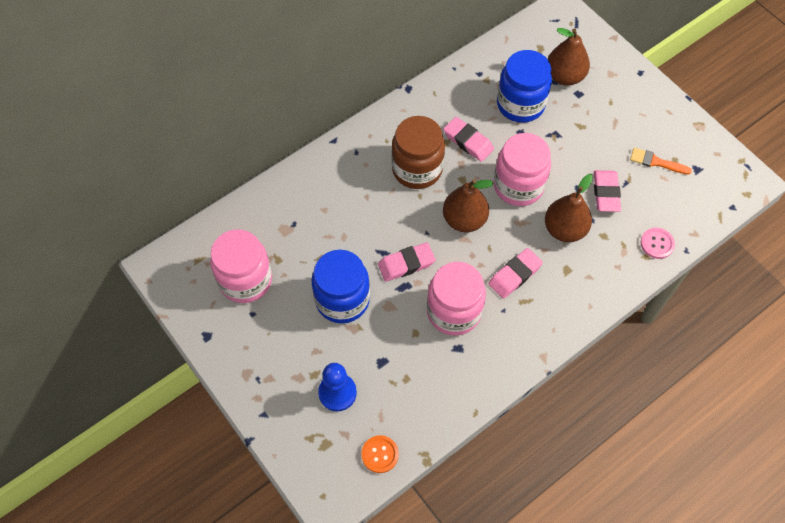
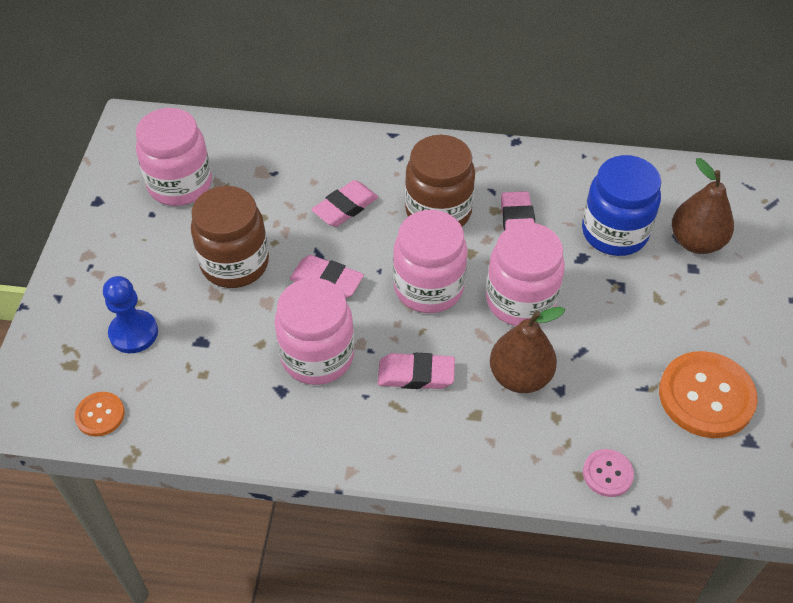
camera: 45 degrees right, 10 degrees down
blue jar [311,250,370,323] -> brown jar [191,186,269,288]
brown pear [443,179,494,232] -> pink jar [393,210,467,313]
pink eraser [594,170,621,212] -> pink eraser moved to [311,180,378,227]
orange brush [630,148,692,174] -> orange button [659,351,758,438]

